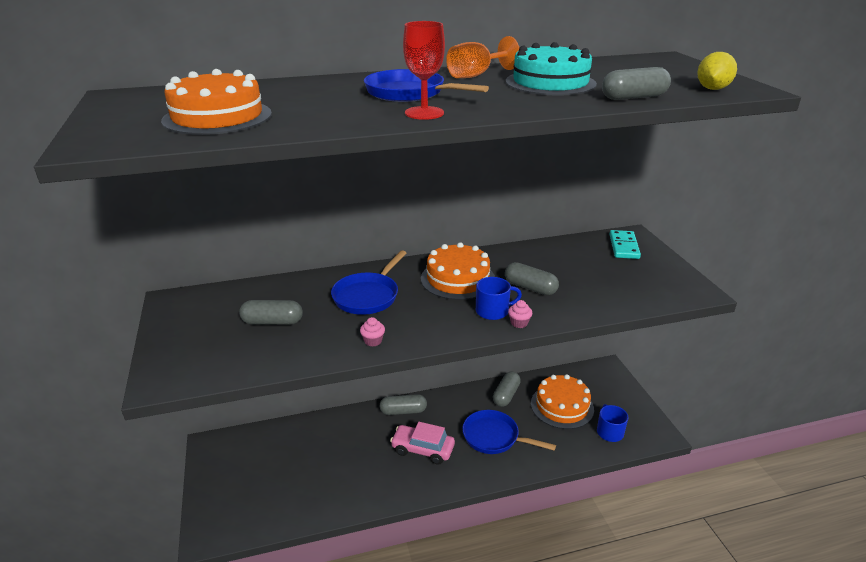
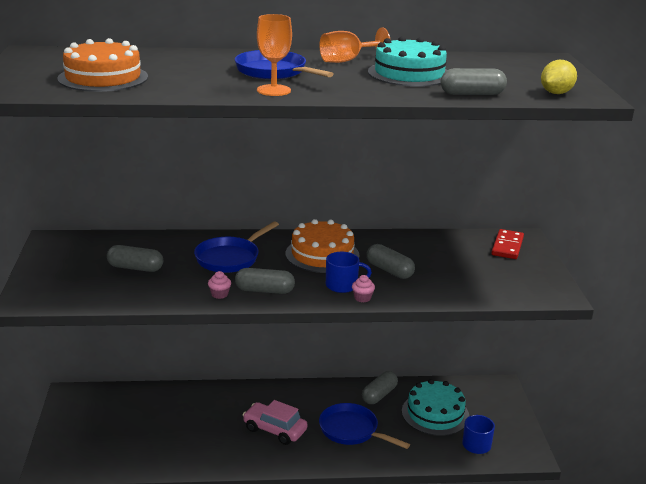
camera: 10 degrees right, 5 degrees down
grey capsule [380,394,427,415] -> grey capsule moved to [235,268,295,294]
red goblet [403,21,445,120] -> orange goblet [257,14,292,96]
orange cake [531,374,594,429] -> turquoise cake [402,379,469,436]
turquoise domino [609,230,641,259] -> red domino [492,229,524,259]

